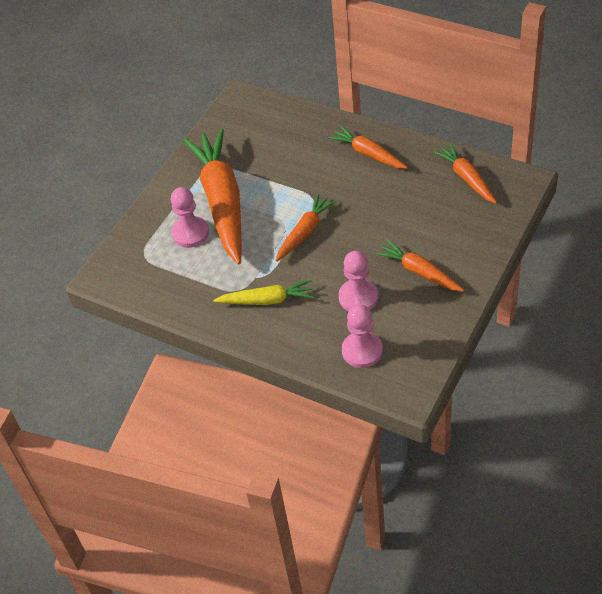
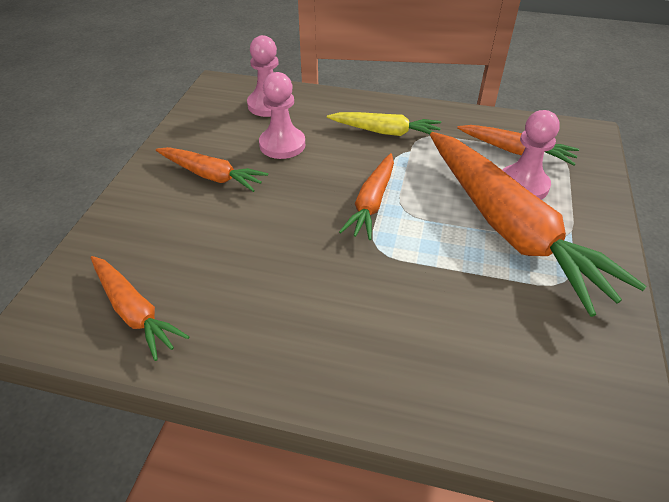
camera: 160 degrees right, 5 degrees down
yellow carrot [213,280,314,305] -> yellow carrot turned 150 degrees counterclockwise [327,112,441,136]
orange carrot [328,126,408,169] -> orange carrot moved to [457,125,579,165]

